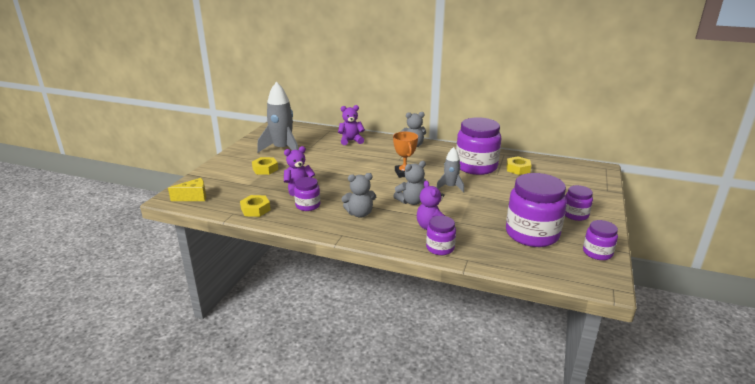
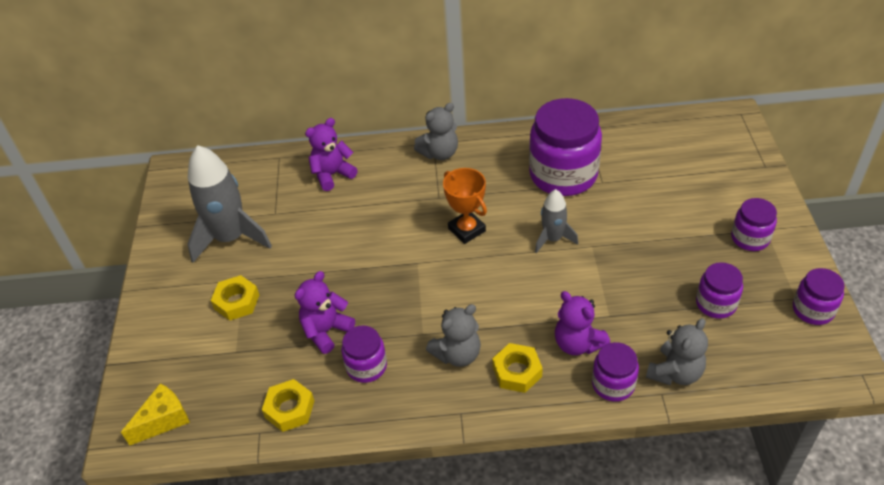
camera: 20 degrees left, 20 degrees up
grey teddy bear [393,161,426,205] -> grey teddy bear moved to [646,318,708,386]
yellow nut [506,156,531,175] -> yellow nut moved to [492,343,543,393]
purple jar [506,173,567,247] -> purple jar [696,262,743,319], size x0.52

